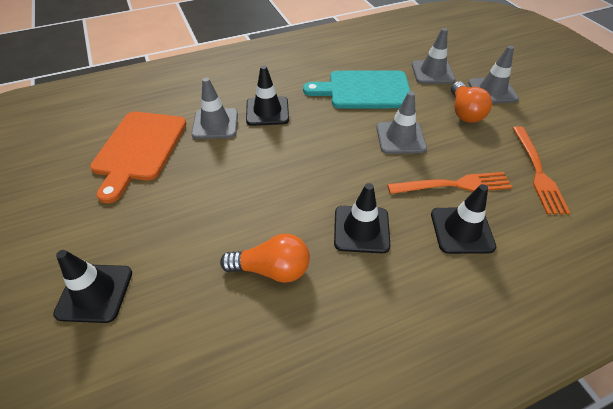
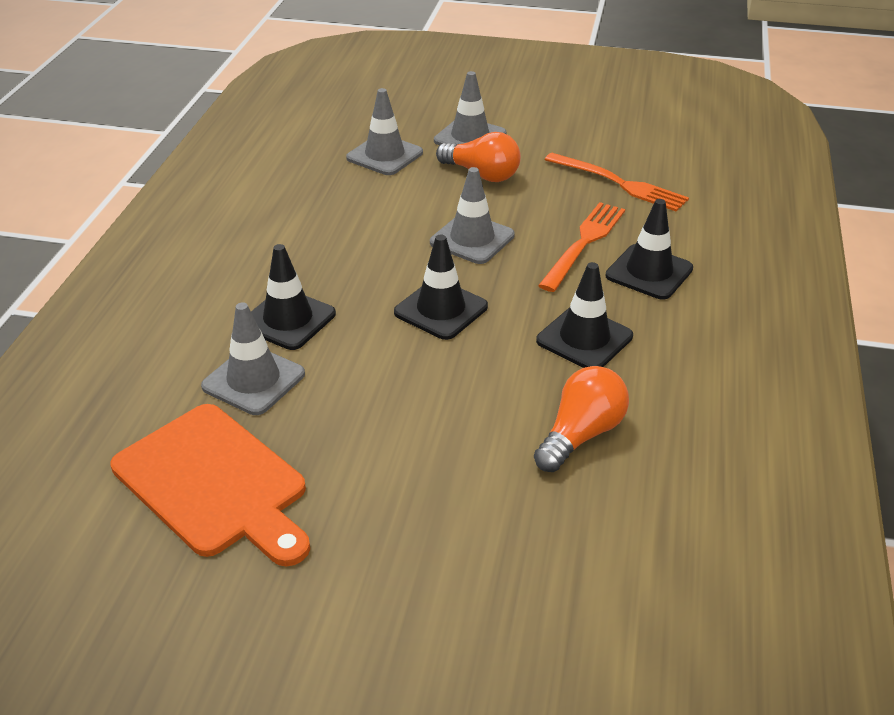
camera: 55 degrees left, 10 degrees down
black traffic cone [53,250,132,323] -> black traffic cone moved to [394,235,488,340]
turquoise cutting board [303,71,410,108] -> none

